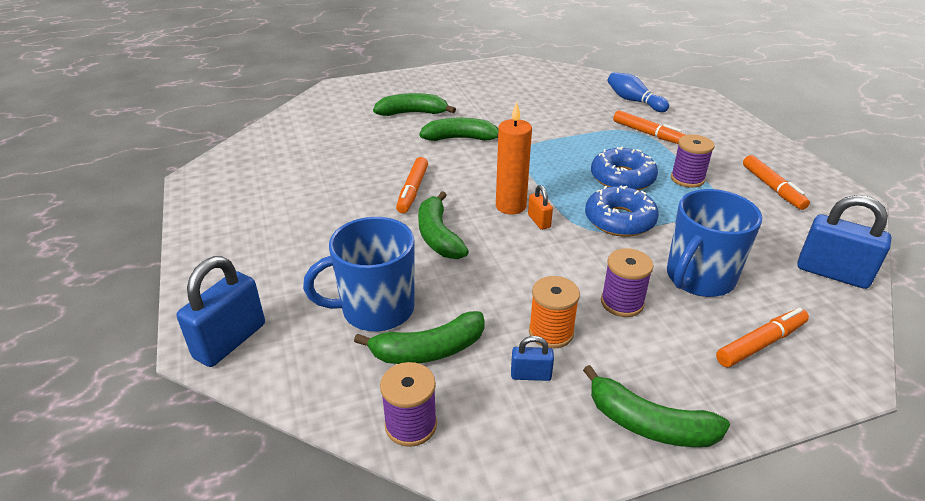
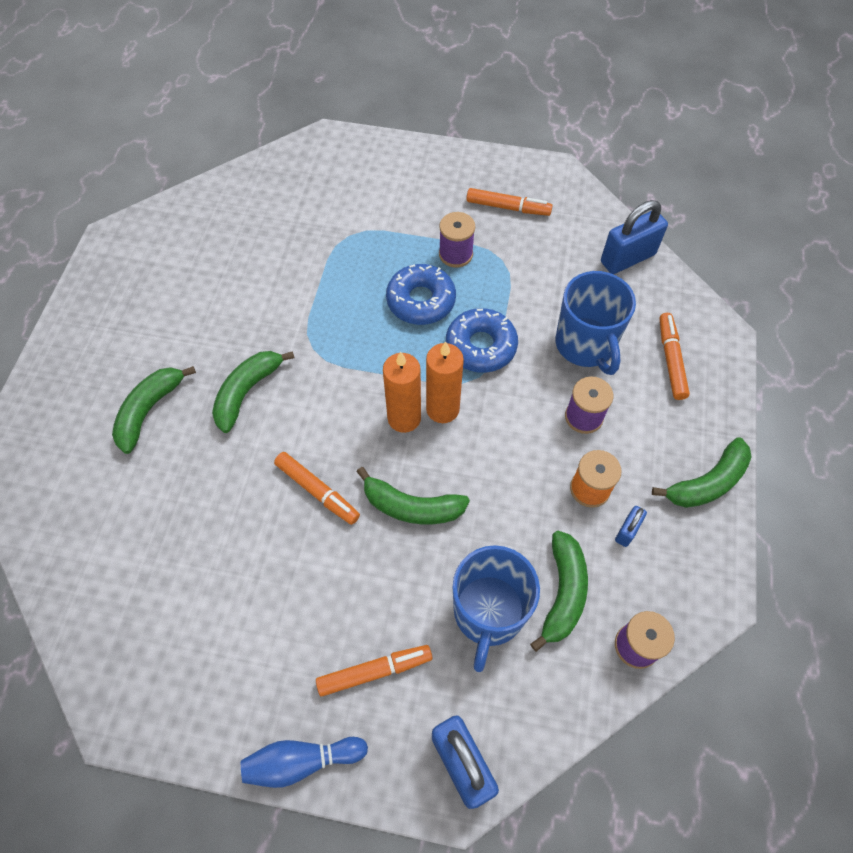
camera: 60 degrees left, 25 degrees up
orange padlock [528,185,553,230] -> orange candle [426,341,464,423]
blue bowling pin [608,72,669,112] -> blue bowling pin moved to [241,737,368,788]
orange marker [613,110,685,144] -> orange marker moved to [316,645,433,696]

